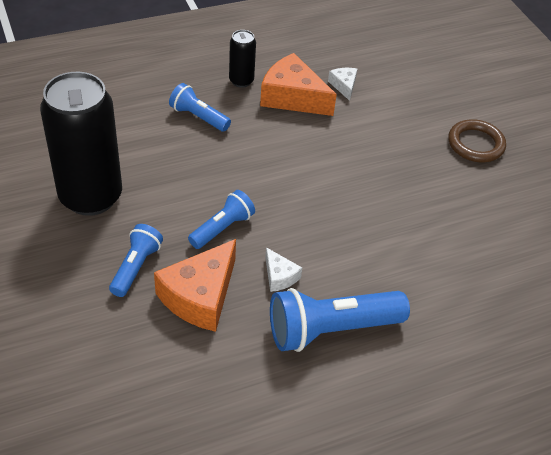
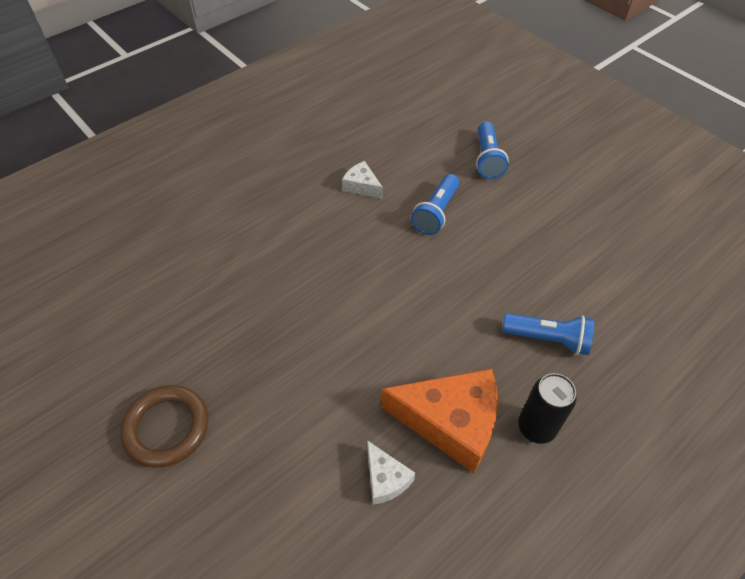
camera: 165 degrees right, 5 degrees up
black can [40,72,122,216] -> none
orange cheese [154,239,236,332] -> none
blue flashlight [270,288,410,352] -> none

